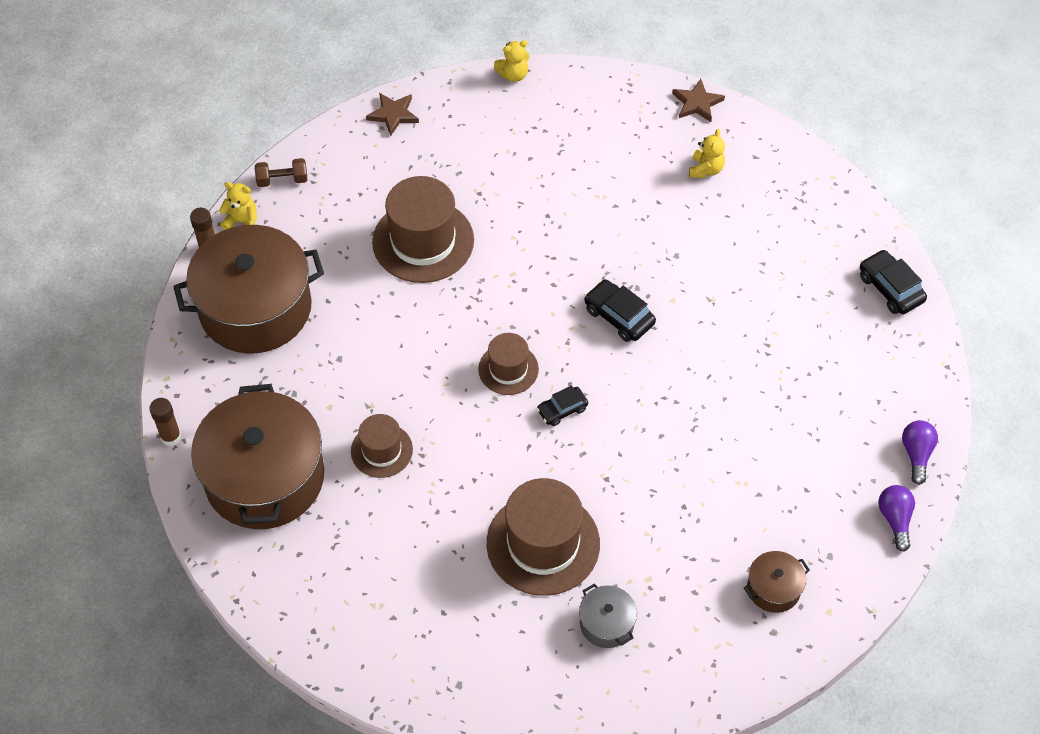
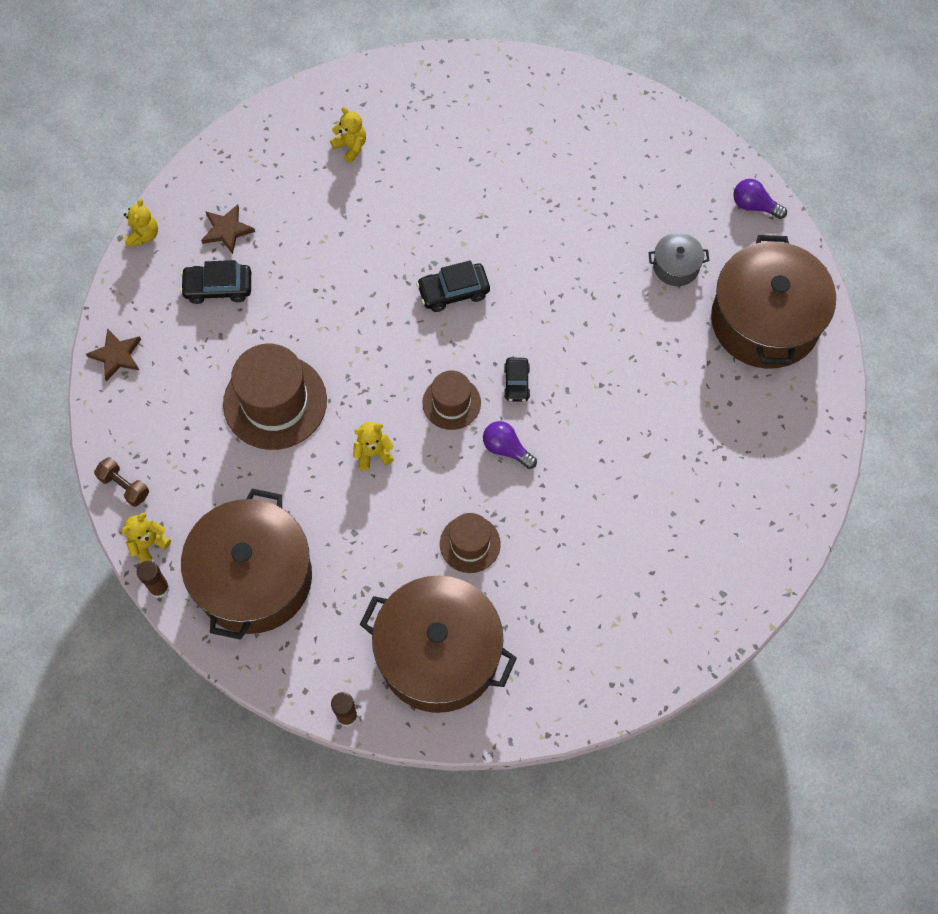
camera: 60 degrees left, 10 degrees up
brown dumbbell [255,158,307,187] -> brown dumbbell turned 75 degrees counterclockwise [94,457,149,507]
brown hat [487,478,600,596] -> none
grey pot [579,584,637,648] -> grey pot moved to [648,233,709,286]
brown star [672,79,725,122] -> brown star moved to [201,204,255,254]
brown pot [744,551,810,613] -> brown pot [711,235,836,369], size x2.32
black car [860,249,927,314] -> black car moved to [180,260,251,304]
purple light bulb [902,420,938,485] -> purple light bulb moved to [483,421,537,469]
none -> yellow teddy bear [353,422,394,470]

